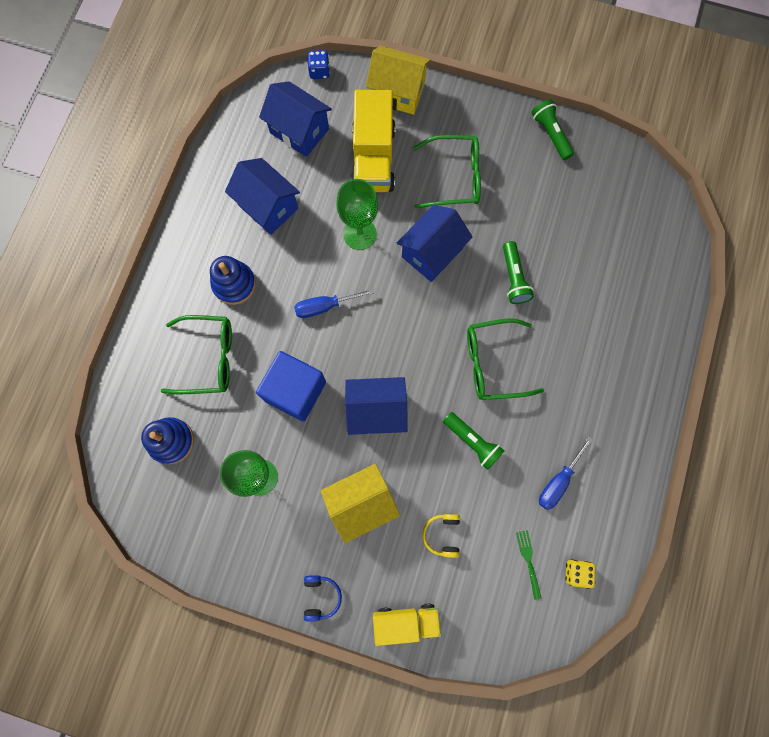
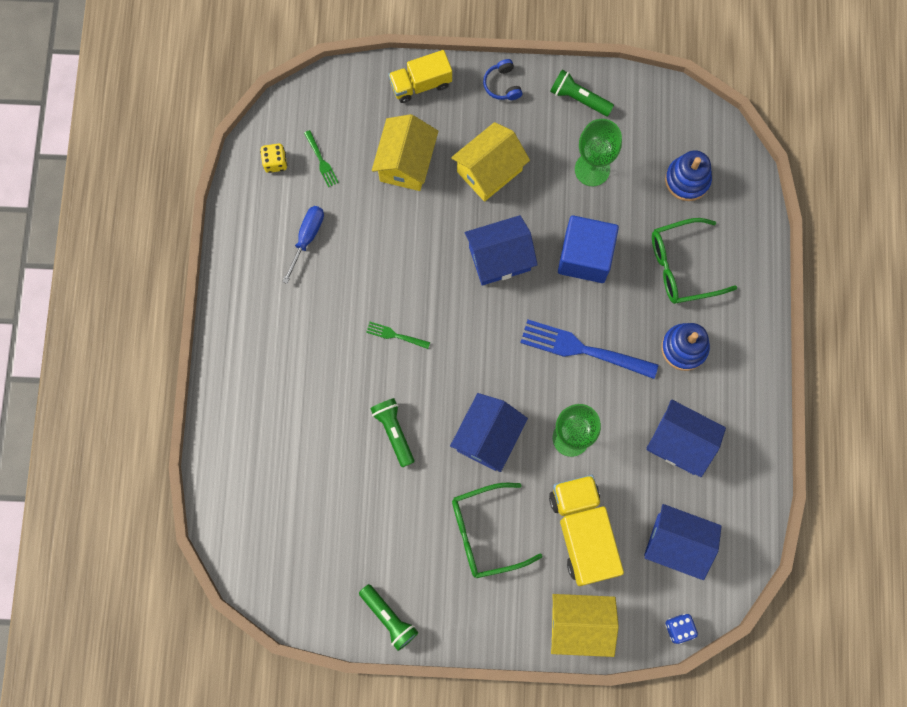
camera: 165 degrees right, 0 degrees up
blue screwdriver [294,289,374,318] -> blue fork [520,320,658,379]
yellow headphones [422,514,460,558] -> yellow house [372,114,438,191]
green flashlight [443,412,504,470] -> green flashlight moved to [550,70,614,116]
green glasses [467,318,544,400] -> green fork [366,322,430,349]

